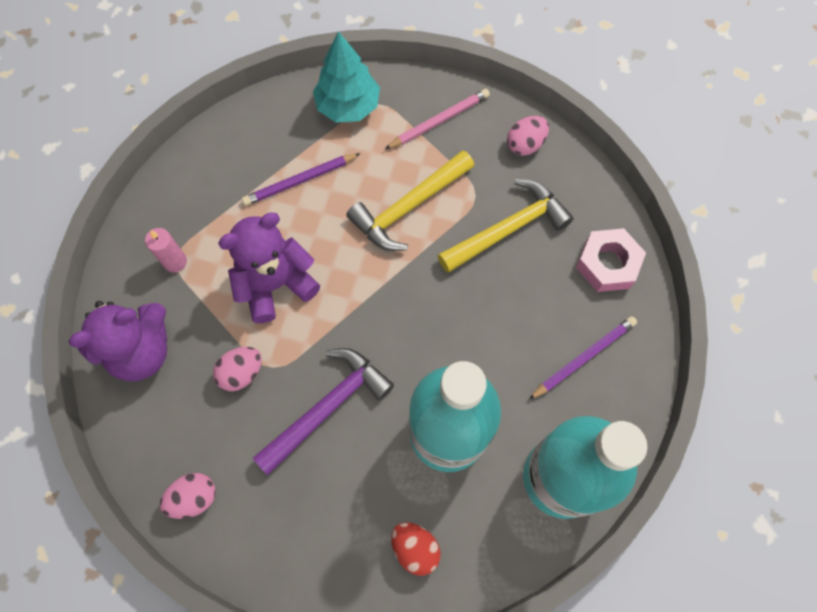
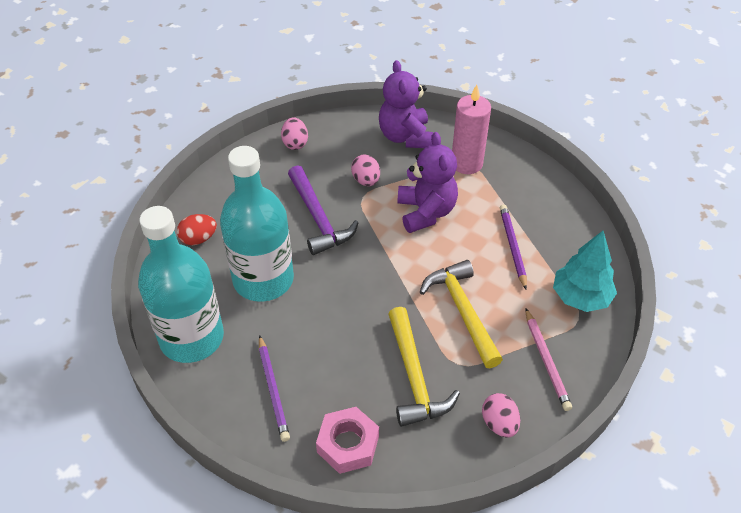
camera: 110 degrees right, 20 degrees down
pink candle [145,228,187,273] -> pink candle [452,84,491,174], size x1.80

